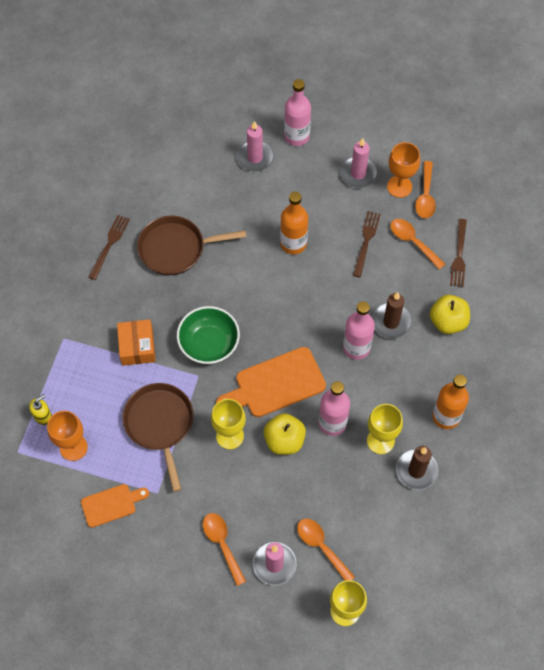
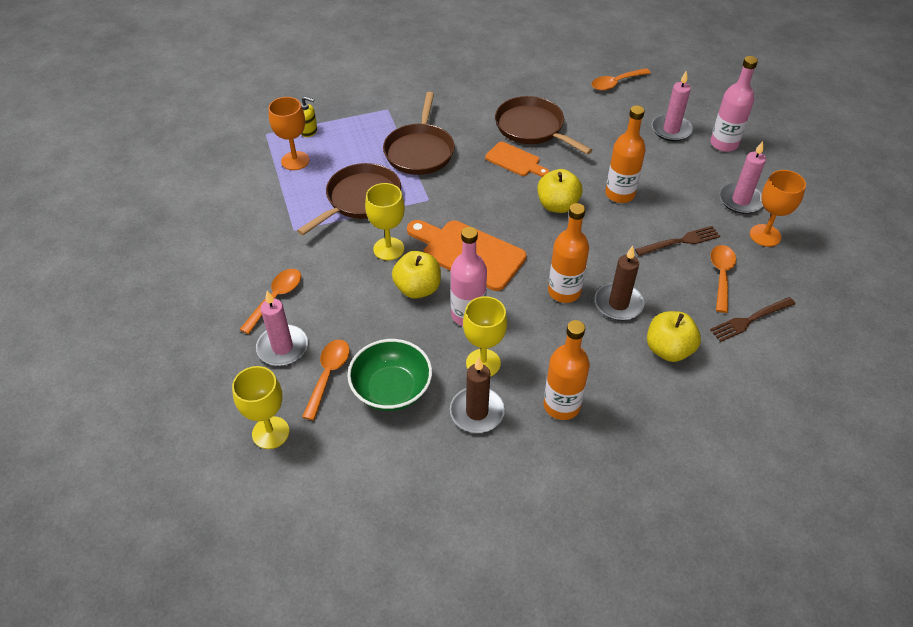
camera: 55 degrees right, 15 degrees down
orange cutting board [81,484,149,528] -> orange cutting board moved to [485,142,549,177]
brown fork [88,215,130,280] -> none
orange box [117,319,156,366] -> brown pan [383,92,455,175]
green bowl [177,306,240,364] -> green bowl moved to [347,339,432,411]
pink bottle [343,301,375,360] -> orange bottle [548,203,589,303]
orange spoon [415,161,436,218] -> orange spoon moved to [591,68,651,91]
none -> yellow apple [537,169,583,213]

